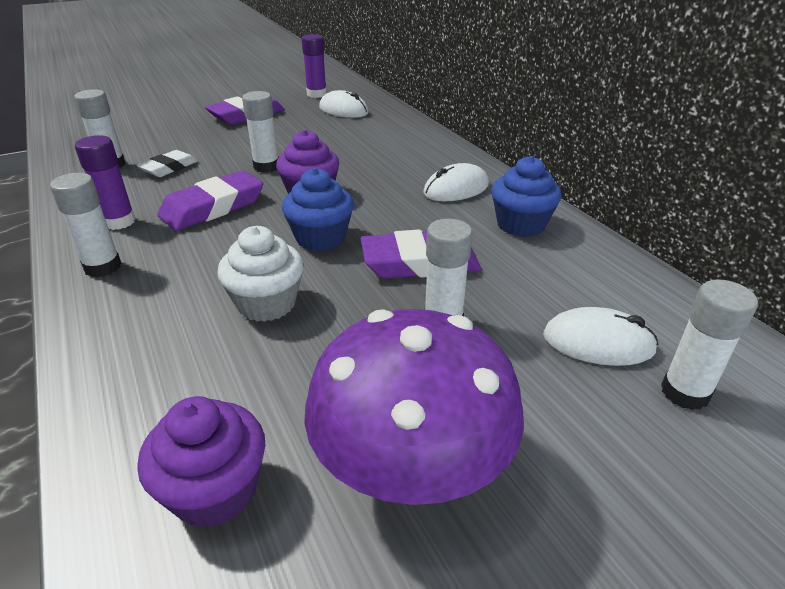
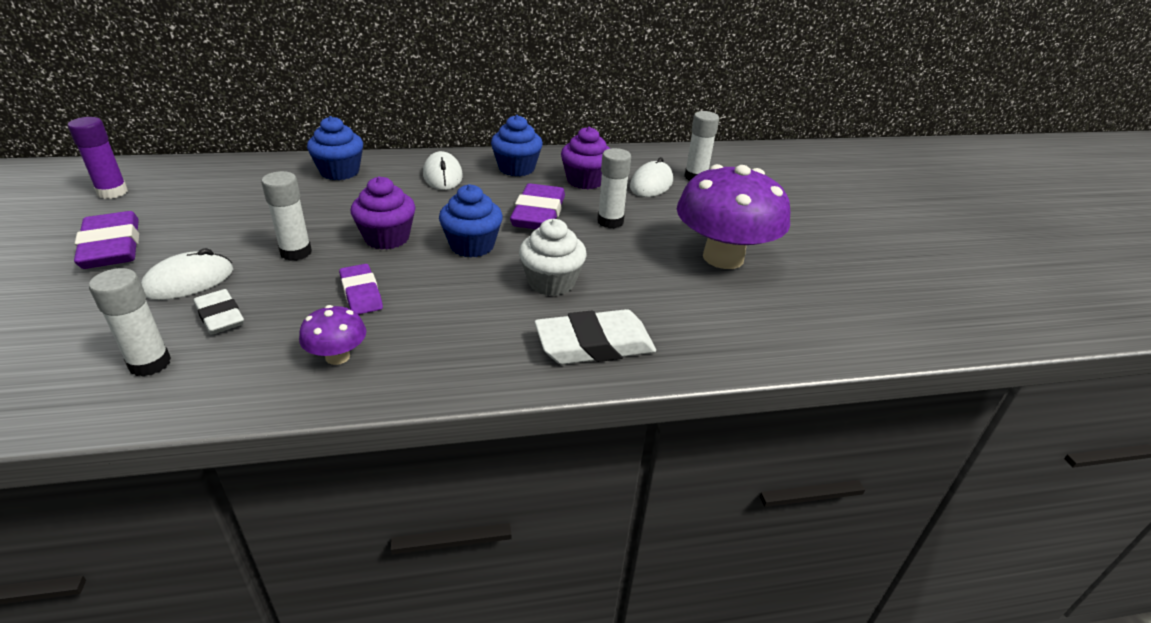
camera: 75 degrees left, 0 degrees up
white glue stick [50,173,122,277] -> none
purple glue stick [75,135,136,230] -> purple mushroom [299,305,366,365]
purple cupcake [138,396,266,528] -> purple cupcake moved to [561,127,610,189]
purple eraser [157,170,263,231] -> purple eraser [339,264,383,315], size x0.62
white mouse [319,90,369,118] -> white mouse moved to [141,248,233,300]
none -> blue cupcake [307,116,363,180]
none -> white eraser [534,309,656,365]

